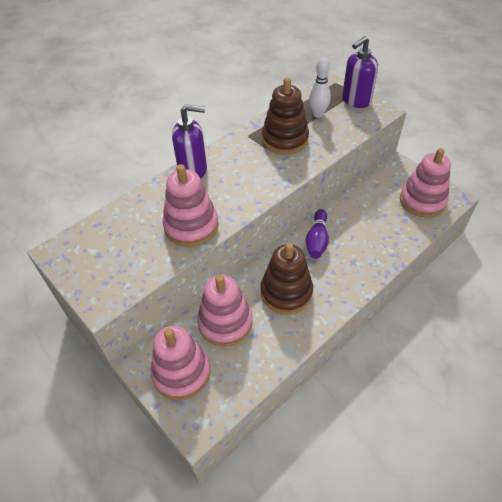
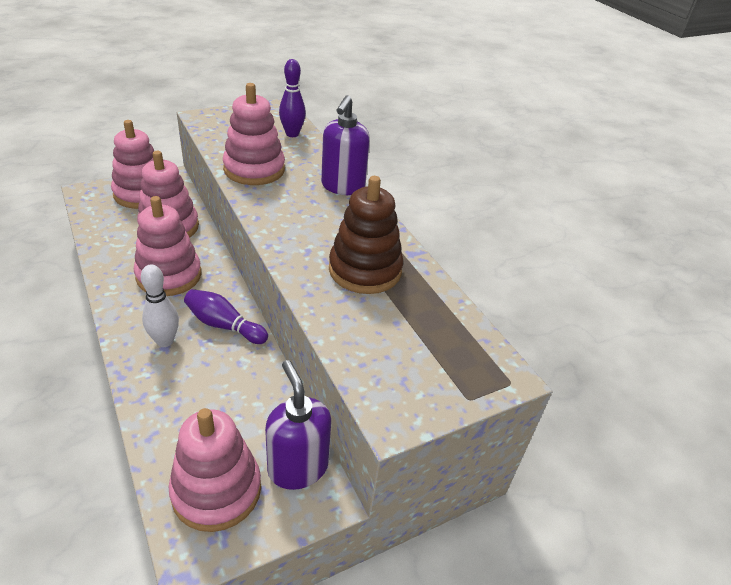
camera: 100 degrees right, 10 degrees down
brown stacking toy [261,243,313,314] -> pink stacking toy [134,196,201,296]
white bowling pin [309,57,331,118] -> white bowling pin moved to [141,265,179,347]
purple soap dispenser [342,36,378,108] -> purple soap dispenser moved to [265,360,331,490]
none -> purple bowling pin [279,59,306,137]

